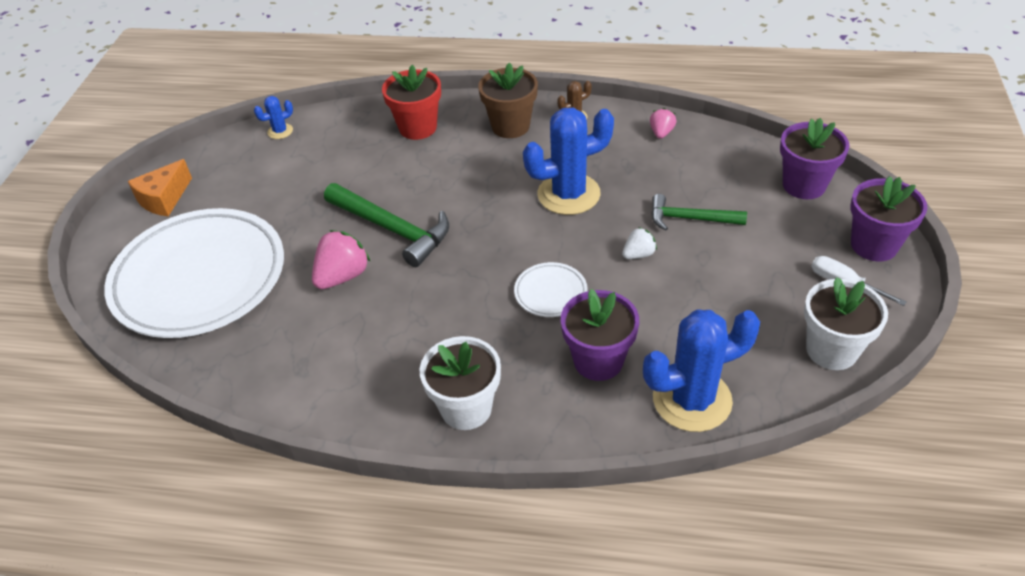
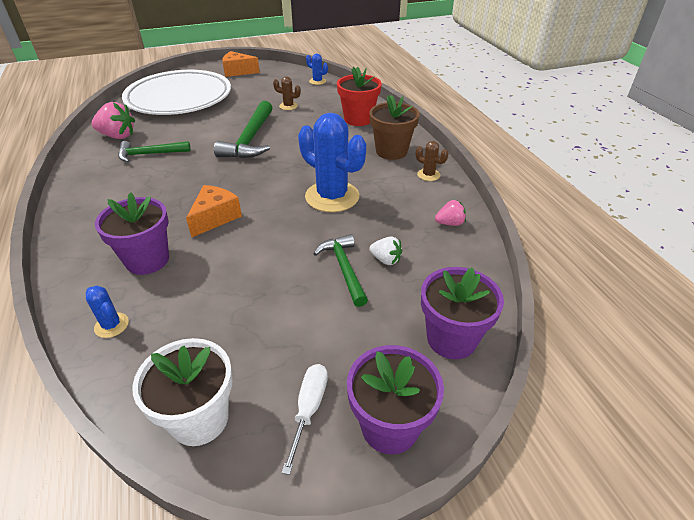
camera: 60 degrees right, 5 degrees down
pink strawberry [312,230,371,289] -> pink strawberry moved to [92,102,135,139]
white flower pot [420,336,501,430] -> none
white plate [514,262,587,317] -> orange cheese [186,185,242,238]
white strawberry [622,227,657,259] -> white strawberry moved to [369,236,402,265]
blue cactus [643,310,760,432] -> blue cactus [86,286,129,338], size x0.45
none -> green hammer [118,141,191,162]
none -> brown cactus [273,76,301,110]

